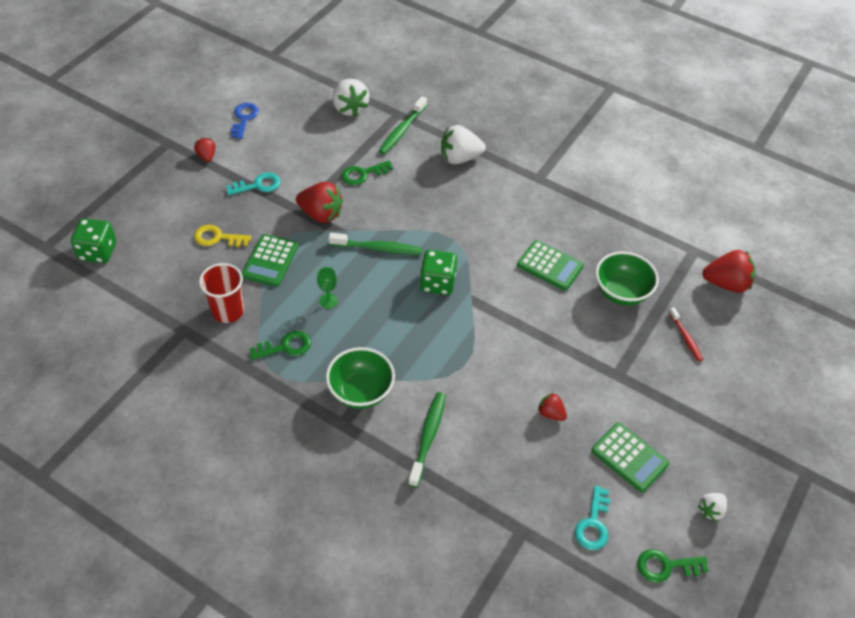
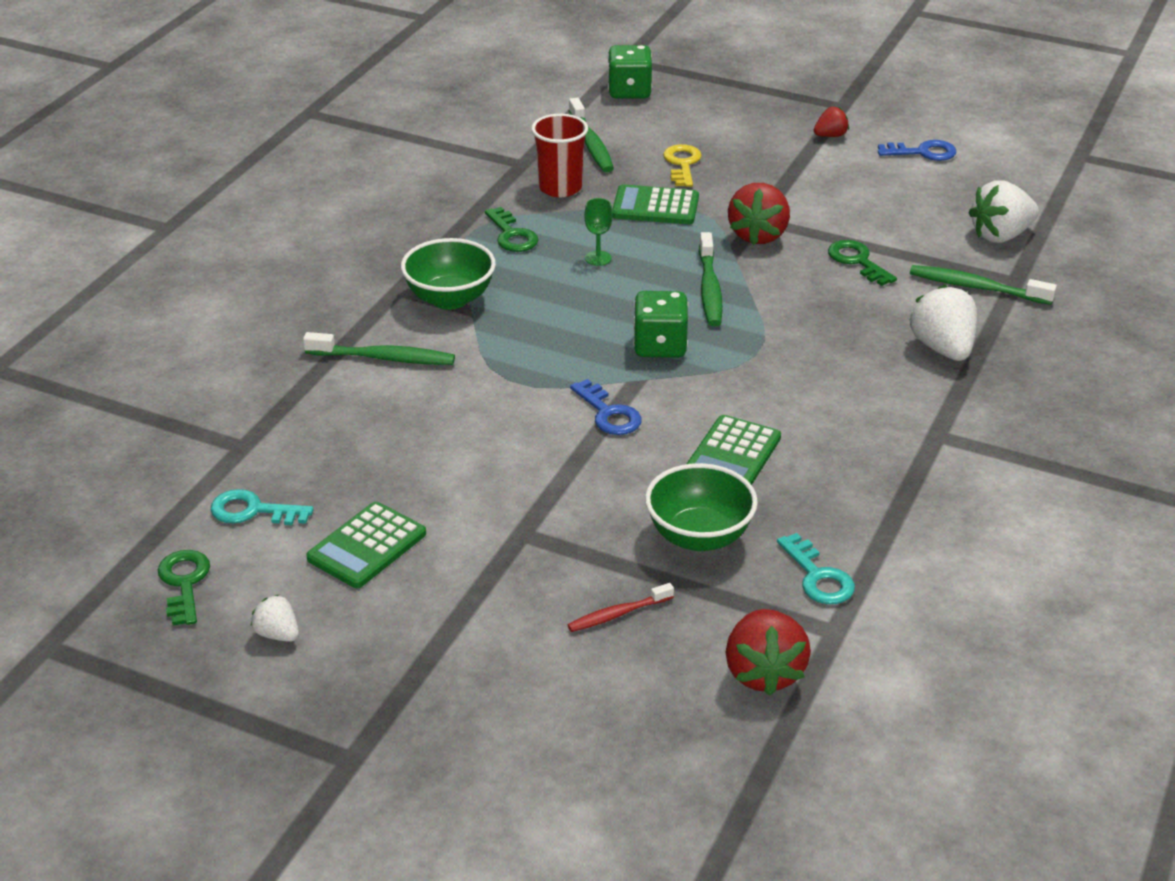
camera: 85 degrees right, 15 degrees down
turquoise key [226,172,280,196] -> turquoise key moved to [777,533,855,604]
red strawberry [538,393,567,421] -> none
none -> green toothbrush [569,98,614,172]
none -> blue key [570,379,642,435]

